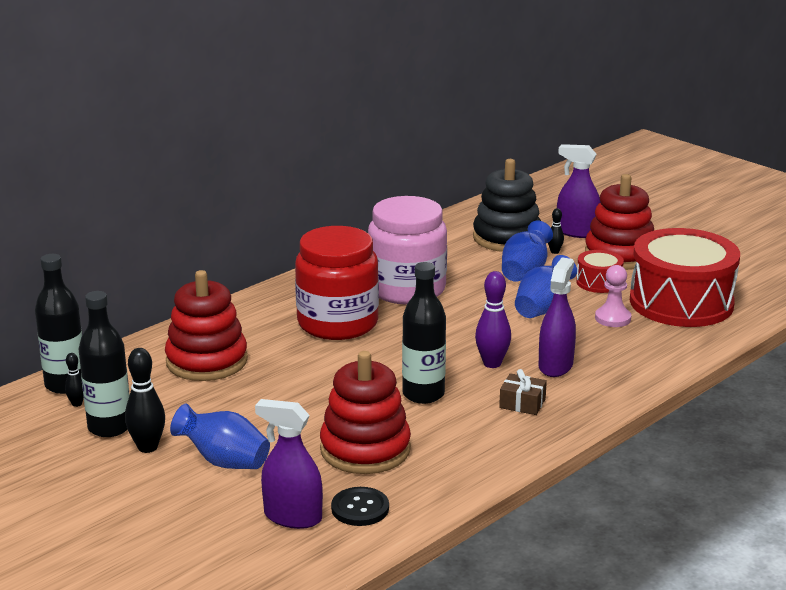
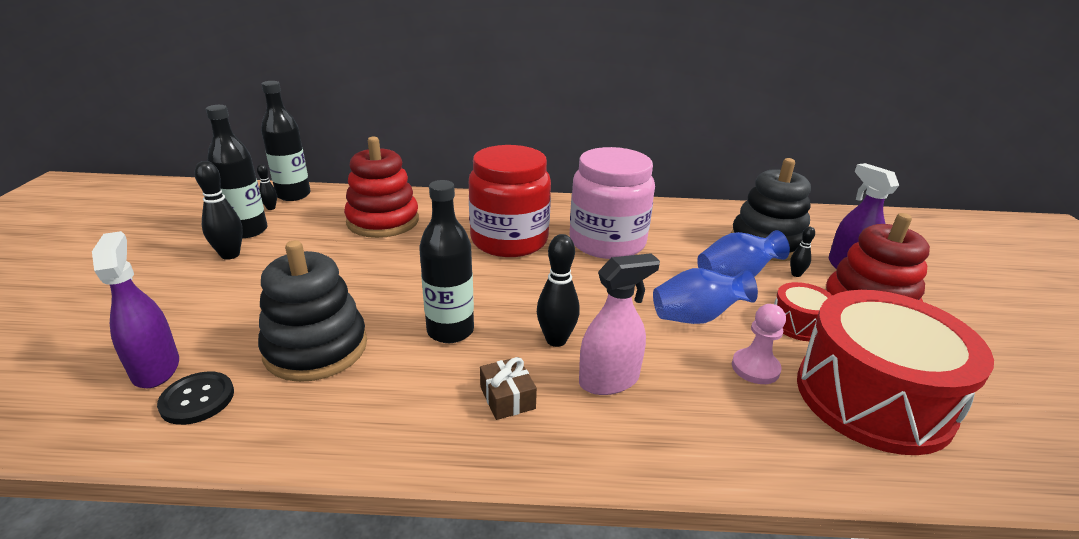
camera: 45 degrees right, 5 degrees up
blue vase [170,403,270,469] -> none
red stacking toy [320,351,411,474] -> black stacking toy [258,240,367,382]
purple bowling pin [475,271,511,368] -> black bowling pin [537,234,580,347]
purple spray bottle [538,257,576,377] -> pink spray bottle [579,253,660,395]

